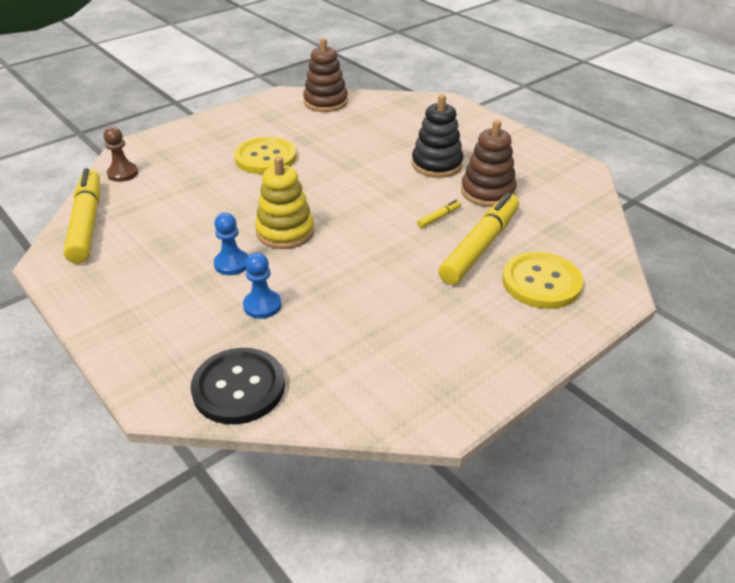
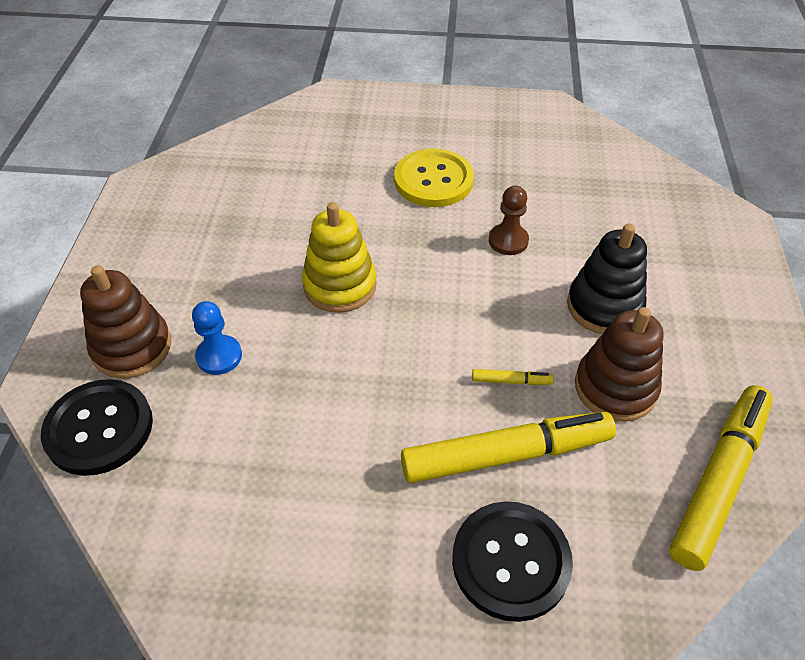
camera: 45 degrees right, 10 degrees up
yellow marker [63,168,100,264] -> yellow marker moved to [669,385,773,571]
brown pawn [103,127,138,182] -> brown pawn moved to [489,186,529,255]
blue pawn [214,213,248,275] -> none
brown stacking toy [303,38,348,112] -> brown stacking toy moved to [80,265,171,378]
yellow button [502,252,583,309] -> black button [452,501,573,622]

